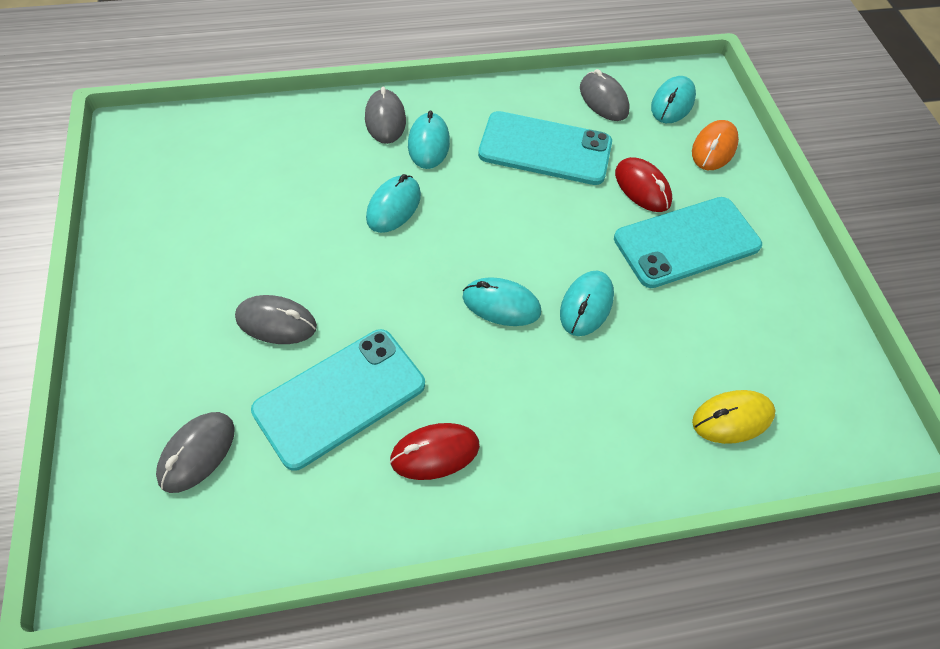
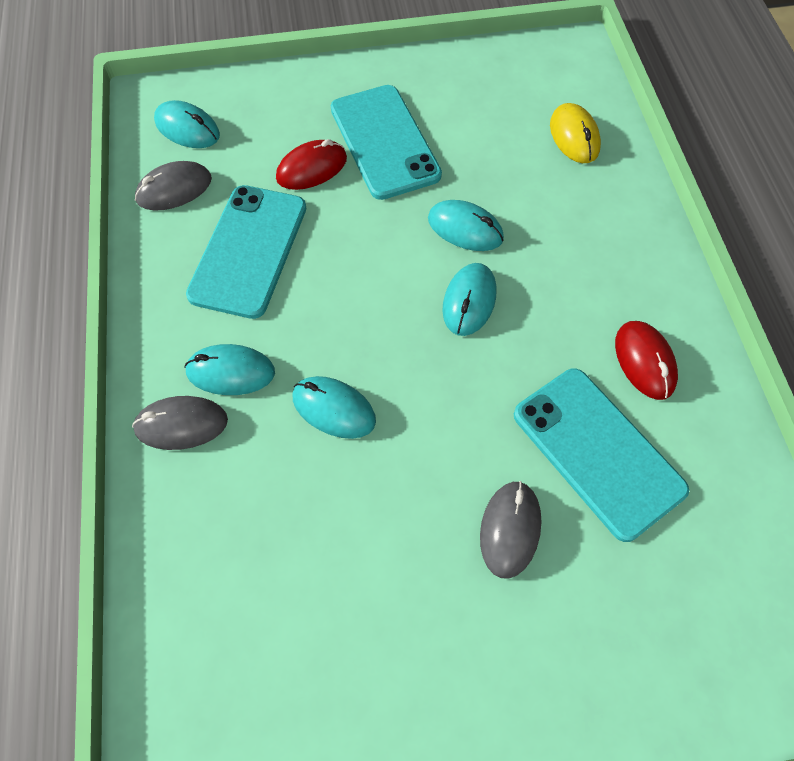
camera: 85 degrees left, 5 degrees up
grey mouse [156,412,235,493] -> none
orange mouse [692,120,739,170] -> none

